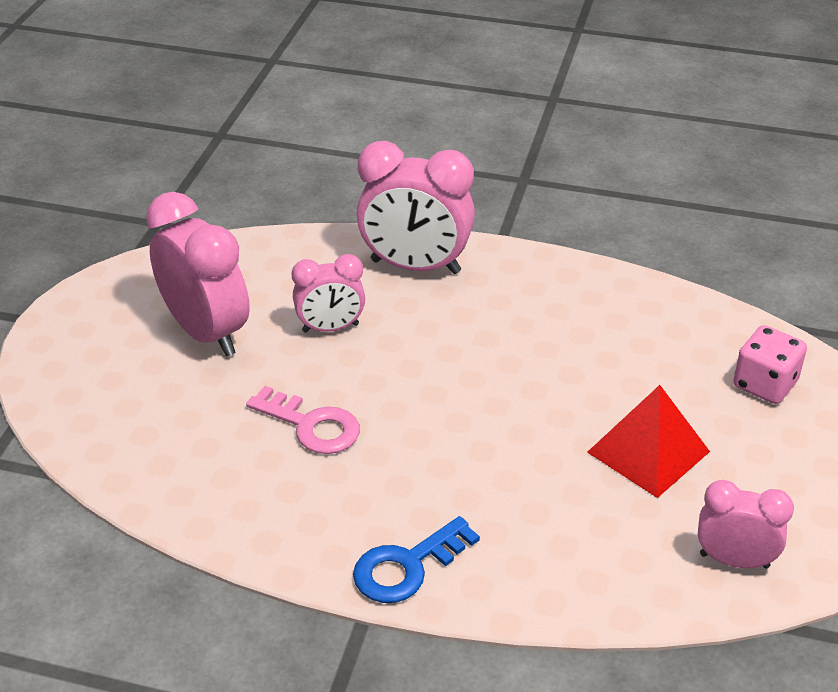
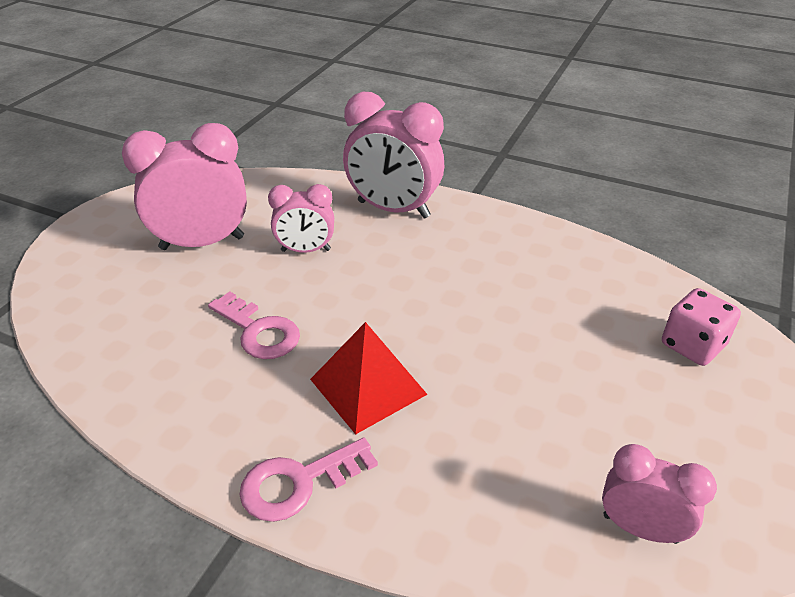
camera: 10 degrees right, 0 degrees up
pink clock [146,192,250,357] -> pink clock turned 75 degrees counterclockwise [122,123,247,250]
blue key [353,516,480,603] -> pink key [239,437,378,522]
red pyramid [587,385,710,498] -> red pyramid moved to [310,322,428,435]

